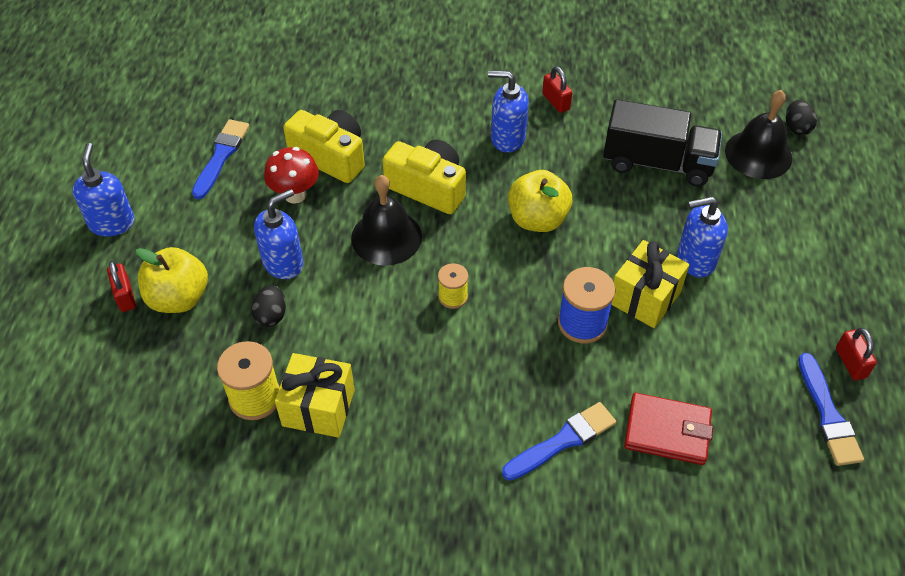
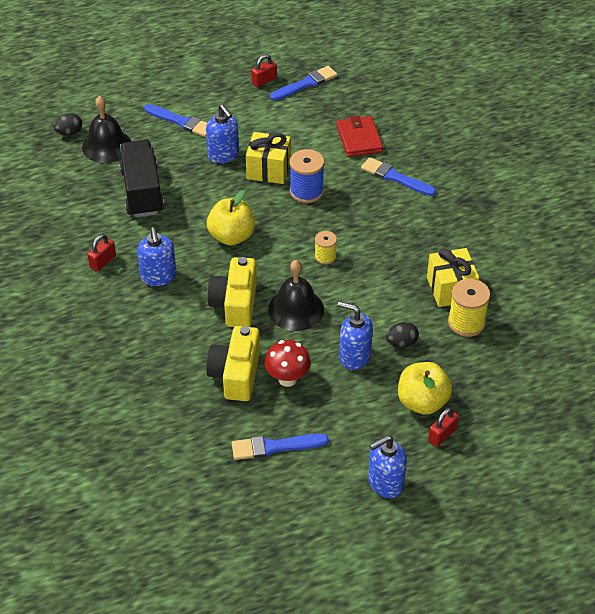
camera: 115 degrees left, 5 degrees down
none -> blue brush [144,104,207,137]

